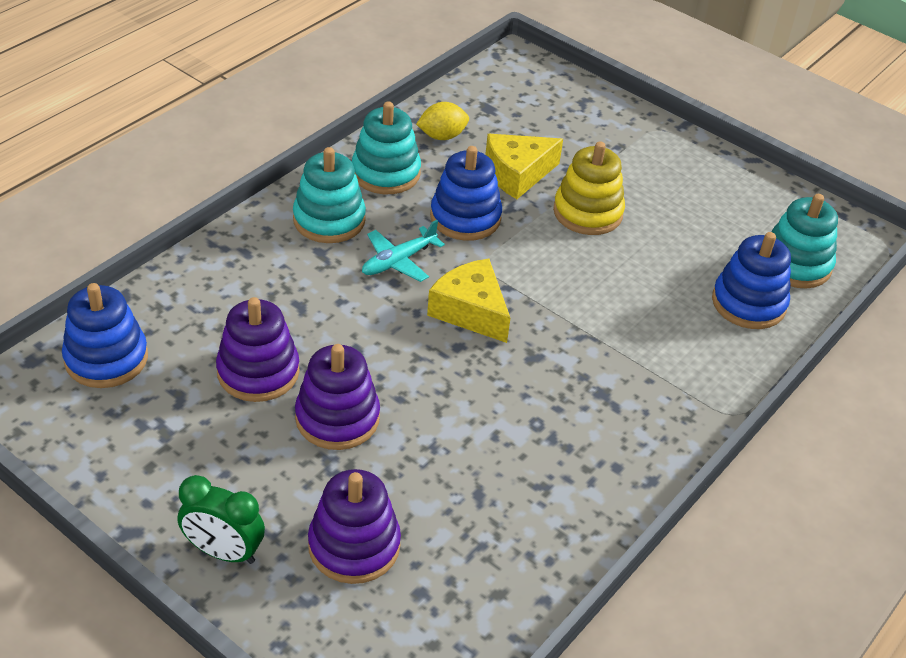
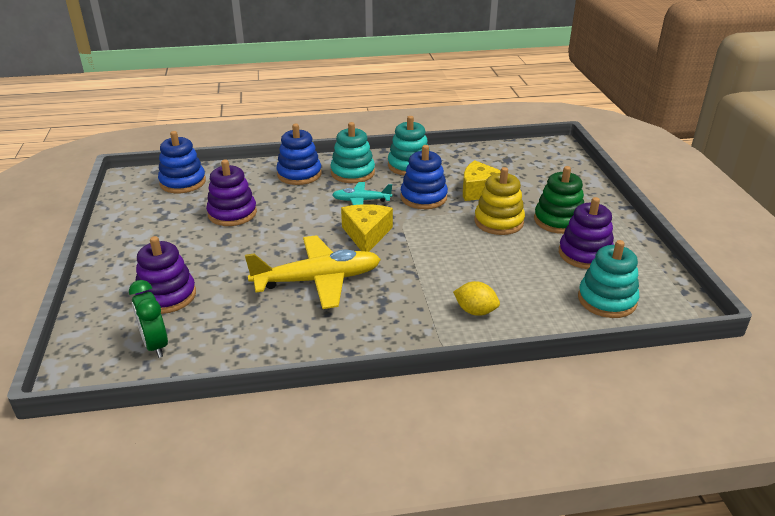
camera: 45 degrees right, 10 degrees down
green clock [178,475,265,564] -> green clock moved to [129,280,168,358]
purple stacking toy [295,344,380,450] -> purple stacking toy moved to [559,197,614,269]
yellow lemon [416,102,469,140] -> yellow lemon moved to [453,281,500,316]
blue stacking toy [712,232,791,329] -> blue stacking toy moved to [276,124,322,185]
none -> yellow plane [245,235,381,309]
none -> green stacking toy [534,166,584,234]

